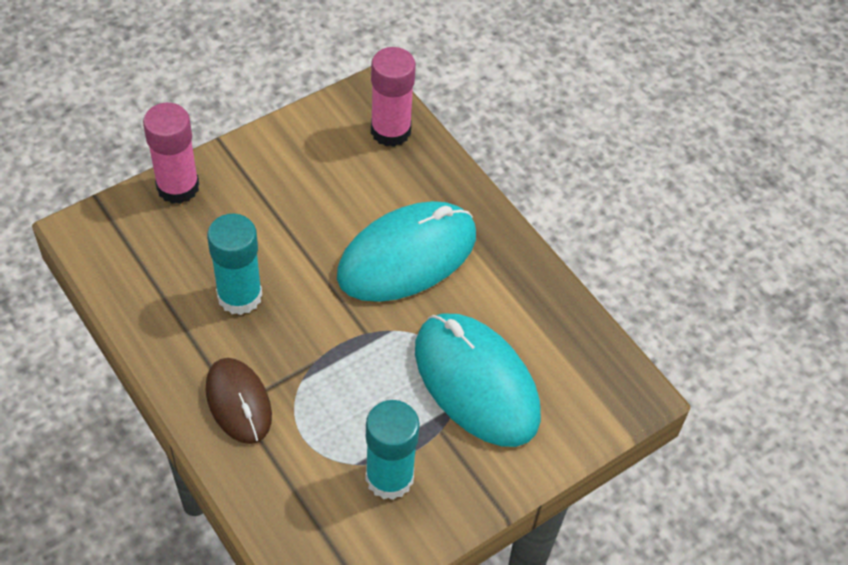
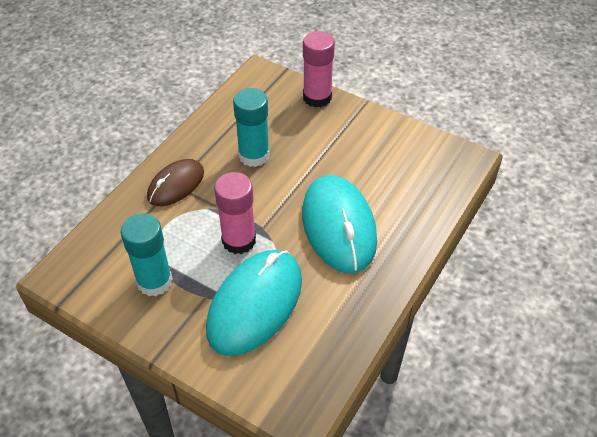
camera: 70 degrees right, 5 degrees down
turquoise mouse [337,201,476,302] -> turquoise mouse turned 45 degrees clockwise [302,175,377,273]
pink glue stick [371,47,416,147] -> pink glue stick moved to [215,172,256,254]

